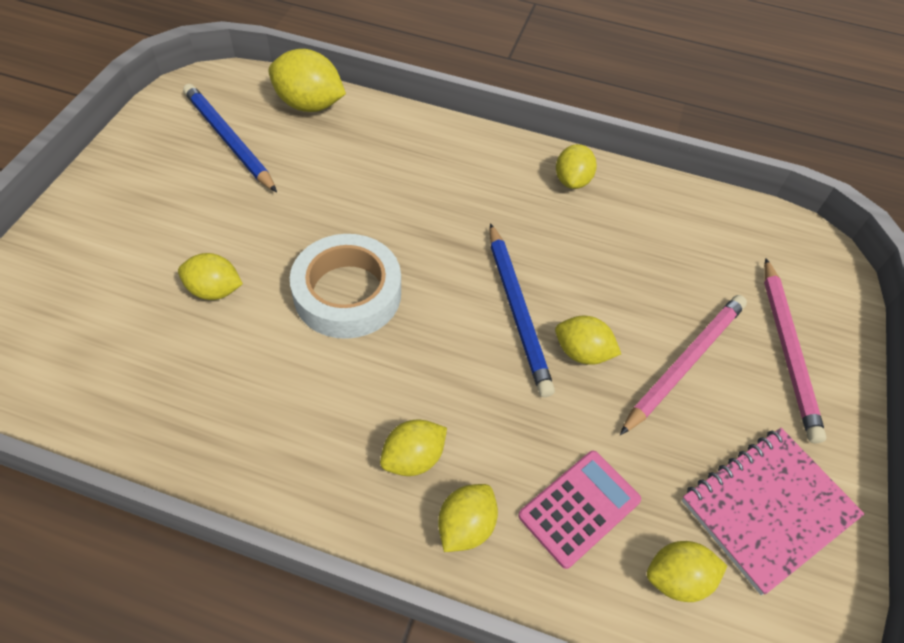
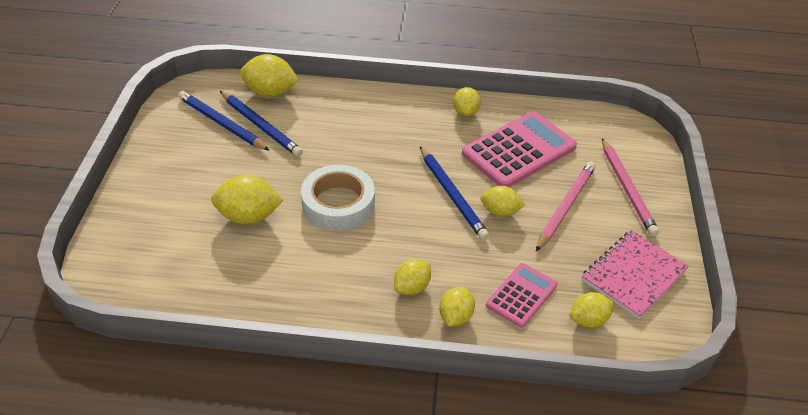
camera: 10 degrees left, 10 degrees down
yellow lemon [178,253,243,300] -> yellow lemon [211,175,283,225], size x1.55
none -> blue pencil [220,91,303,157]
none -> pink calculator [462,111,577,187]

